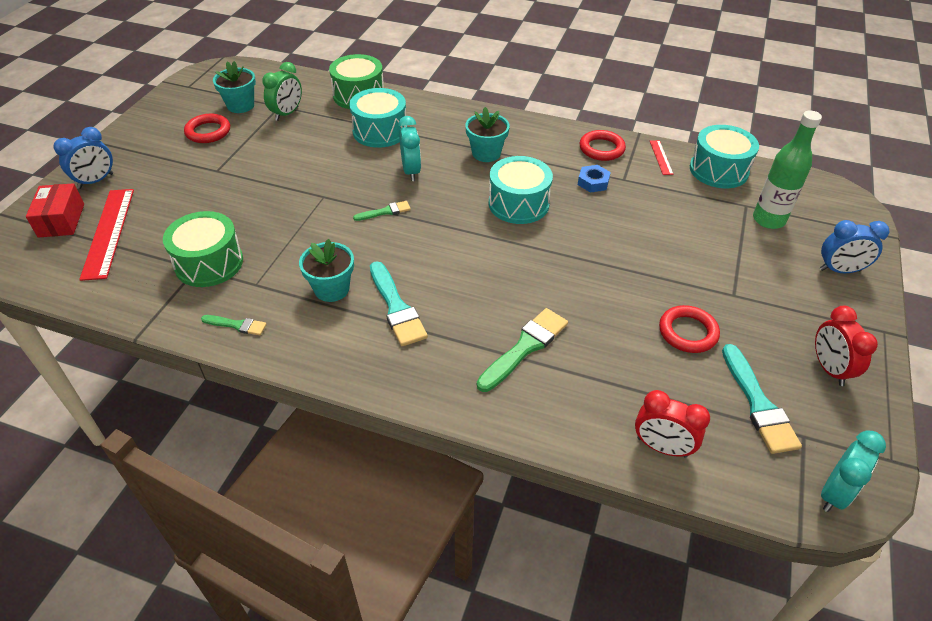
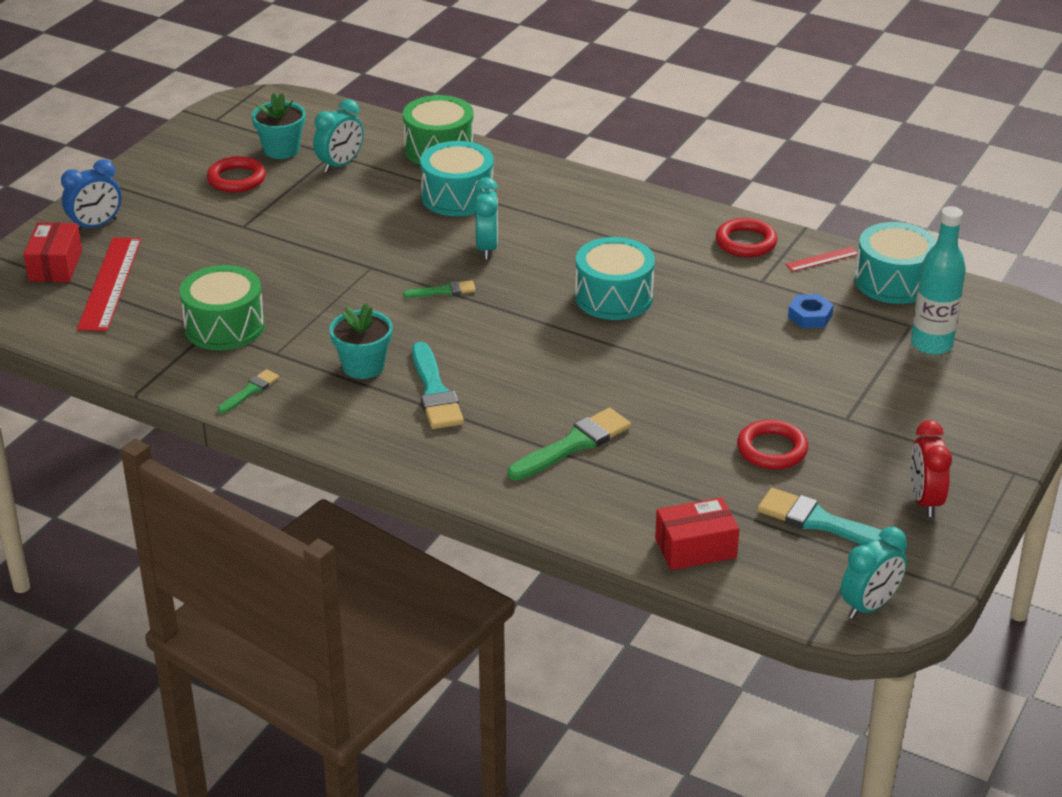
camera: 10 degrees right, 10 degrees down
green brush [201,315,267,335] -> green brush turned 75 degrees counterclockwise [218,369,279,413]
green clock [262,62,302,121] -> turquoise clock [313,99,364,173]
turquoise flower pot [465,107,510,162] -> none
blue nut [578,165,611,193] -> blue nut moved to [788,294,834,328]
red clock [635,390,710,458] -> red box [655,497,739,570]
red ruler [650,140,673,175] -> red ruler turned 60 degrees clockwise [785,247,858,272]
turquoise brush [722,344,802,454] -> turquoise brush turned 120 degrees clockwise [757,488,907,553]
green bottle [753,110,822,229] -> turquoise bottle [911,206,966,355]
blue clock [820,220,889,273] -> none

